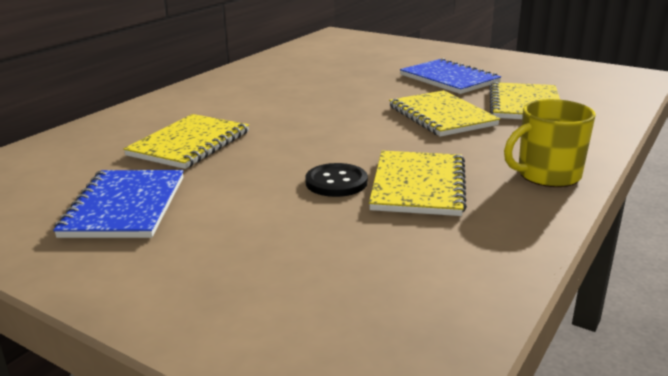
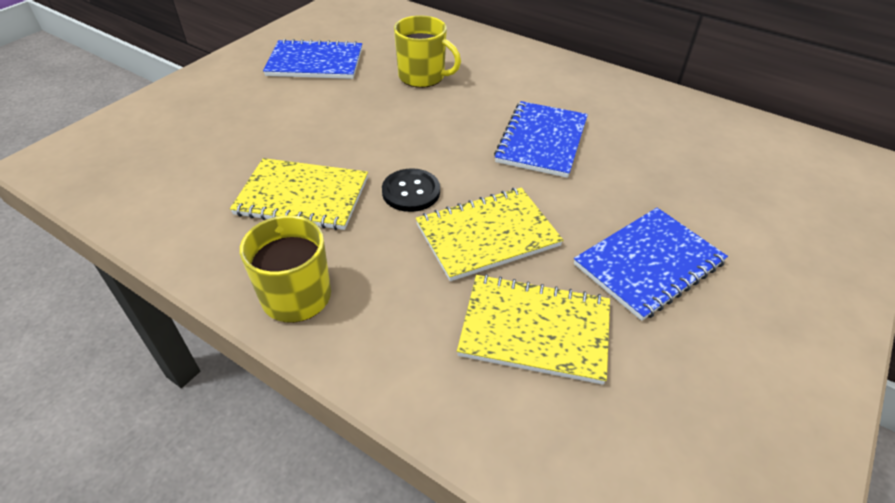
camera: 90 degrees right, 20 degrees up
yellow notebook [123,114,249,169] -> yellow mug [394,15,461,88]
black button [305,163,368,197] -> black button moved to [382,168,440,212]
none -> blue notebook [494,101,588,178]

